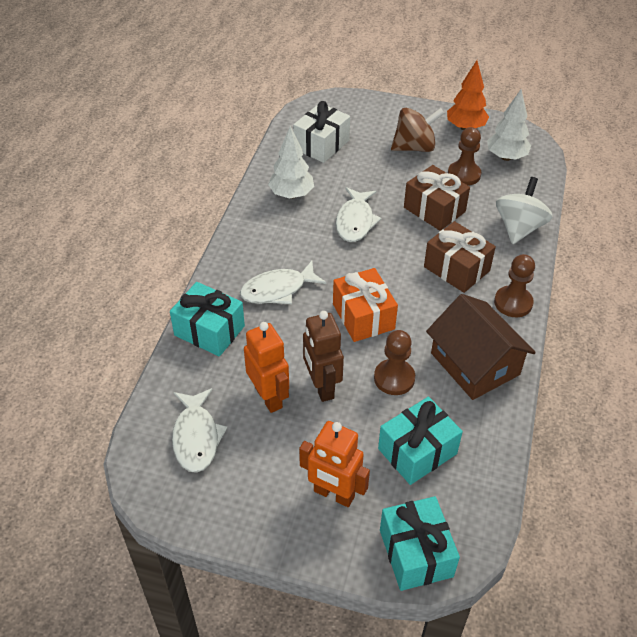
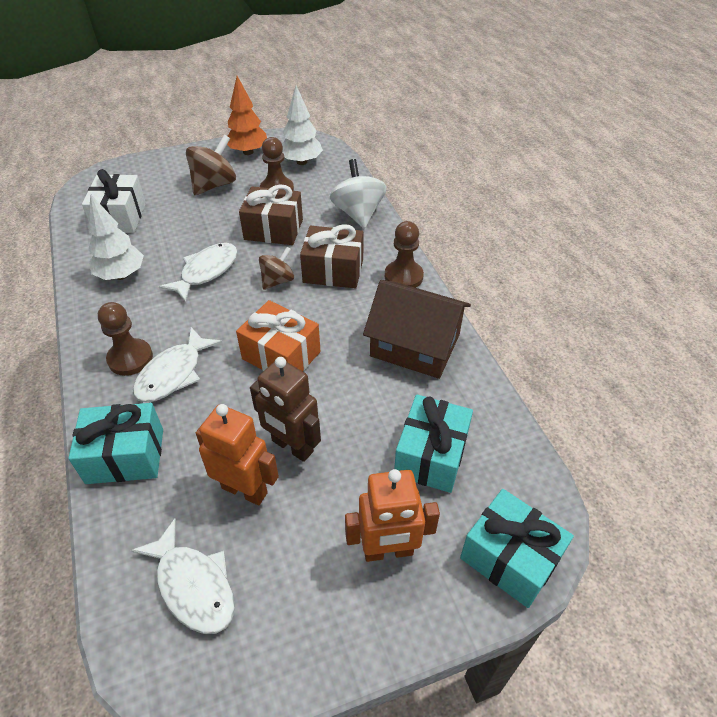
camera: 35 degrees left, 0 degrees up
white fish [336,187,382,242] -> white fish turned 120 degrees counterclockwise [159,243,238,303]
brown pawn [374,330,415,395] -> brown pawn moved to [98,302,153,376]
none -> brown spinning top [259,247,294,290]

